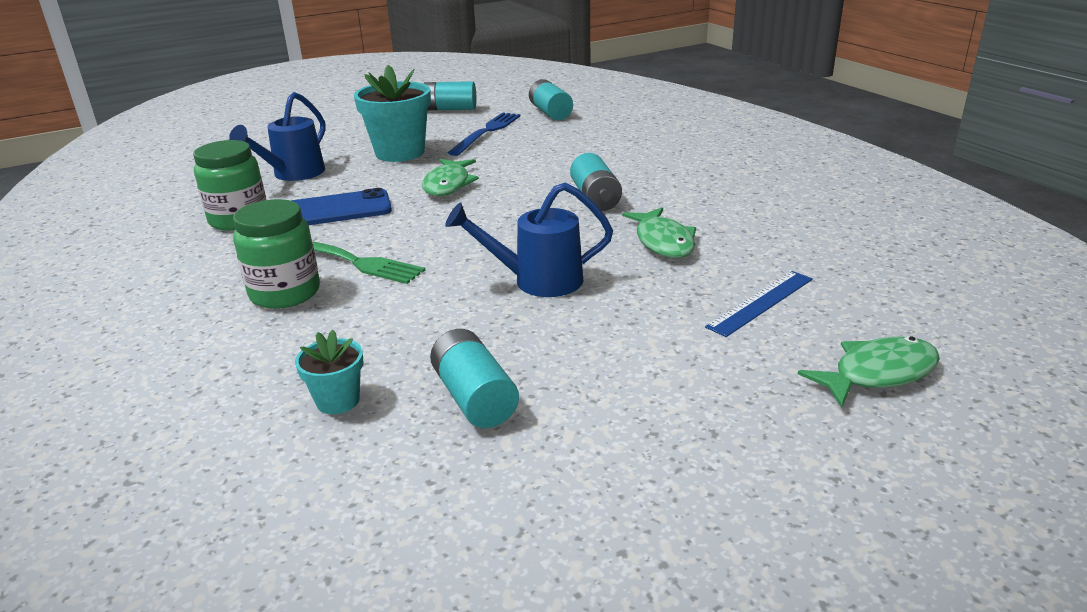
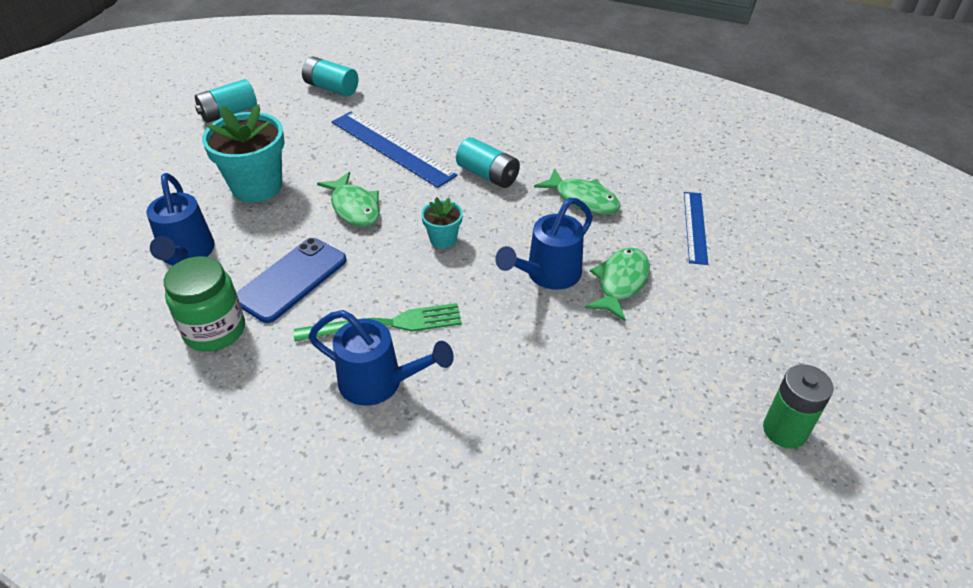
camera: 40 degrees left, 15 degrees up
green jar [233,199,320,309] -> blue watering can [308,310,454,406]
turquoise flower pot [295,330,363,414] -> turquoise flower pot moved to [421,197,463,248]
turquoise battery [430,329,519,428] -> none
blue fork [448,112,521,156] -> none
green fish [798,336,940,408] -> green fish moved to [585,248,650,321]
none -> blue ruler [331,112,457,188]
none -> green battery [763,364,834,449]

